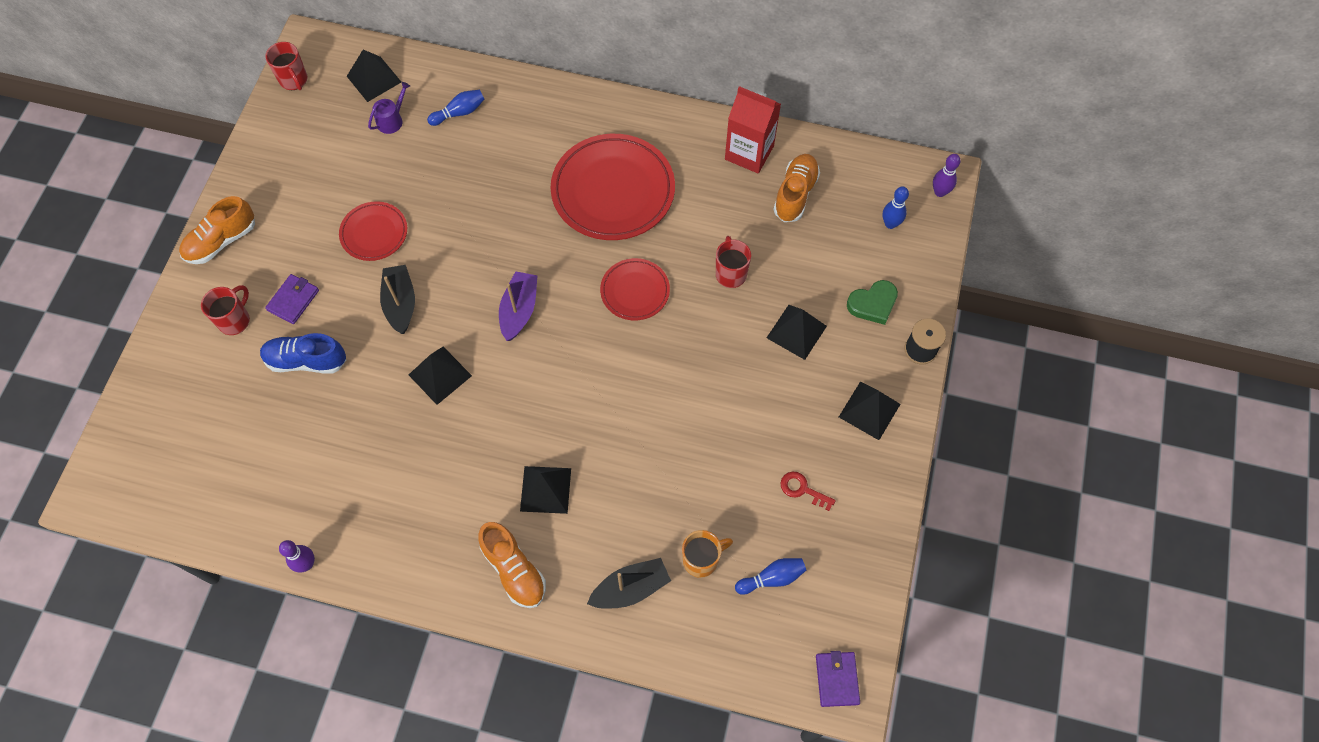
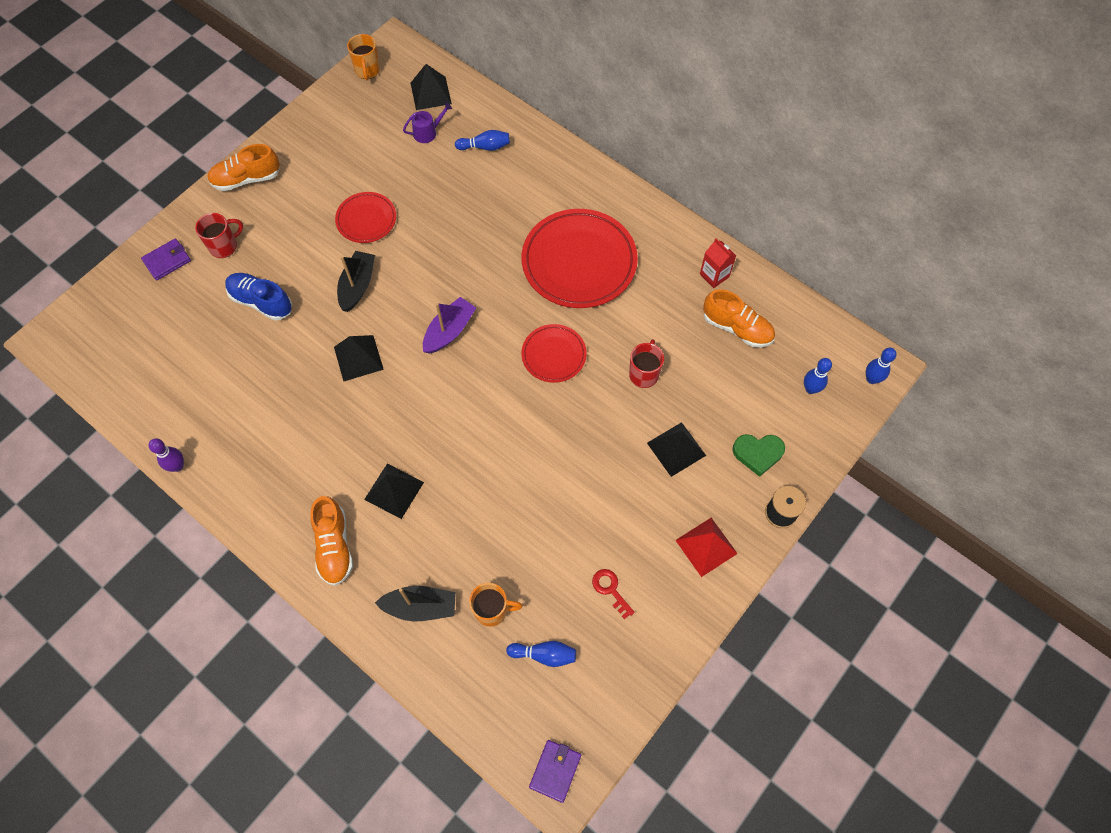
camera: 25 degrees right, 0 degrees up
red mug [265,42,308,90] -> orange mug [347,34,380,80]
purple wallet [265,274,319,324] -> purple wallet moved to [141,238,191,281]
red carton [725,86,781,173] -> red carton [700,238,736,288], size x0.60
orange shoe [773,154,820,222] -> orange shoe turned 75 degrees clockwise [703,289,775,348]
black pyramid [839,382,901,440] -> red pyramid [675,518,738,577]
purple bowling pin [933,154,961,197] -> blue bowling pin [866,348,897,384]

